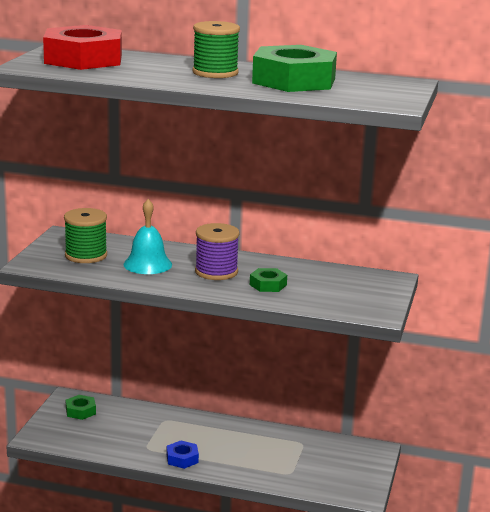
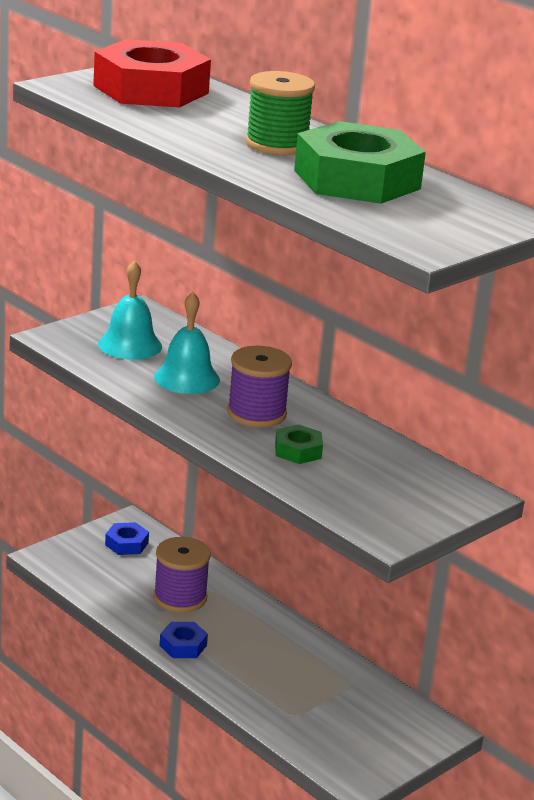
camera: 30 degrees right, 5 degrees up
green spool [64,208,107,263] -> turquoise bell [98,260,162,360]
green nut [66,395,96,420] -> blue nut [105,522,149,555]
none -> purple spool [153,537,211,613]

